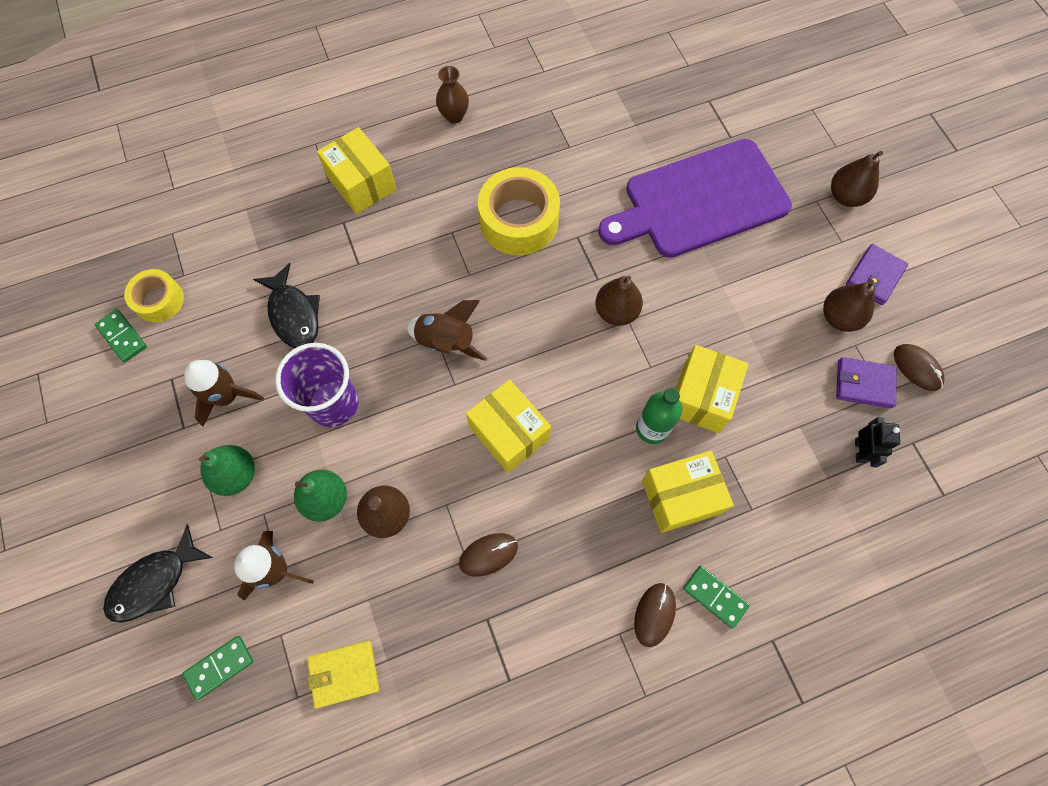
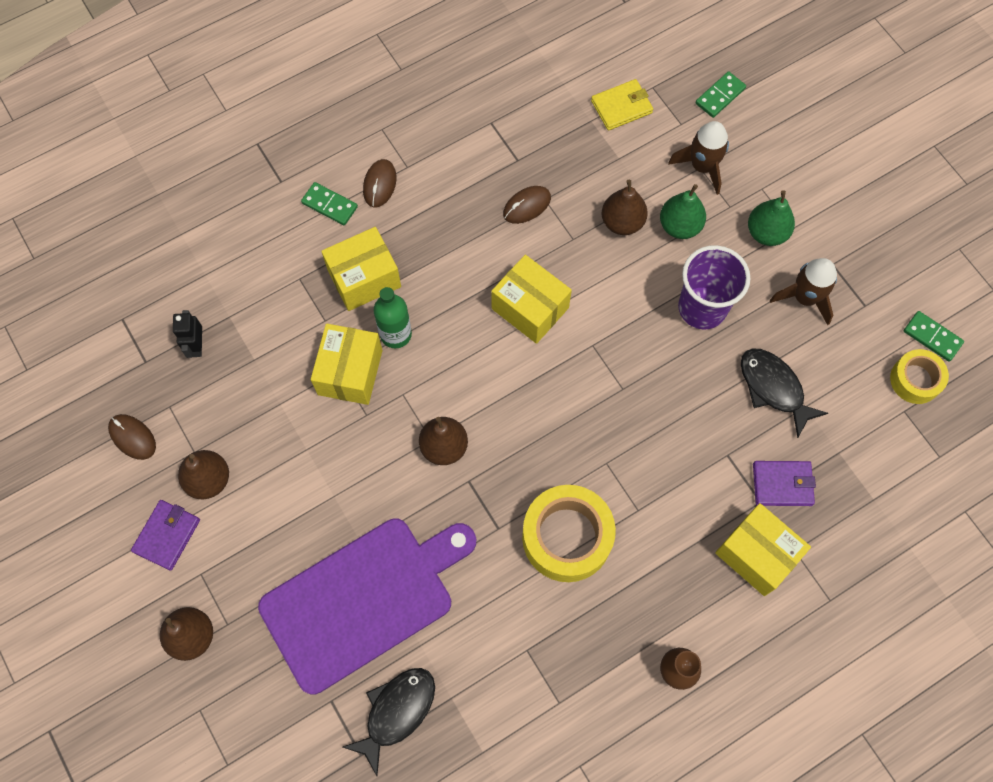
camera: 170 degrees right, 0 degrees up
black fish [103,524,213,623] -> black fish moved to [343,668,435,776]
brown rocket [407,300,488,361] -> none
purple wallet [836,357,897,408] -> purple wallet moved to [753,461,816,506]

